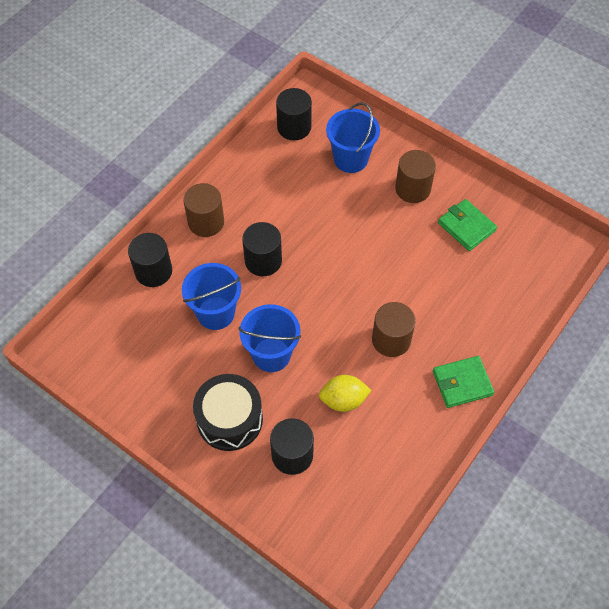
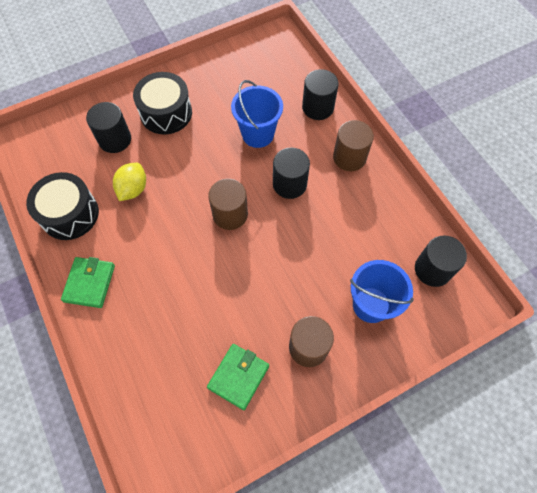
camera: 115 degrees right, 5 degrees up
blue bucket [238,304,301,372] -> none
brown cylinder [372,302,416,357] -> brown cylinder moved to [208,179,248,230]
green wallet [438,199,497,251] -> green wallet turned 45 degrees counterclockwise [207,344,269,410]
none -> black drum [26,172,99,240]

